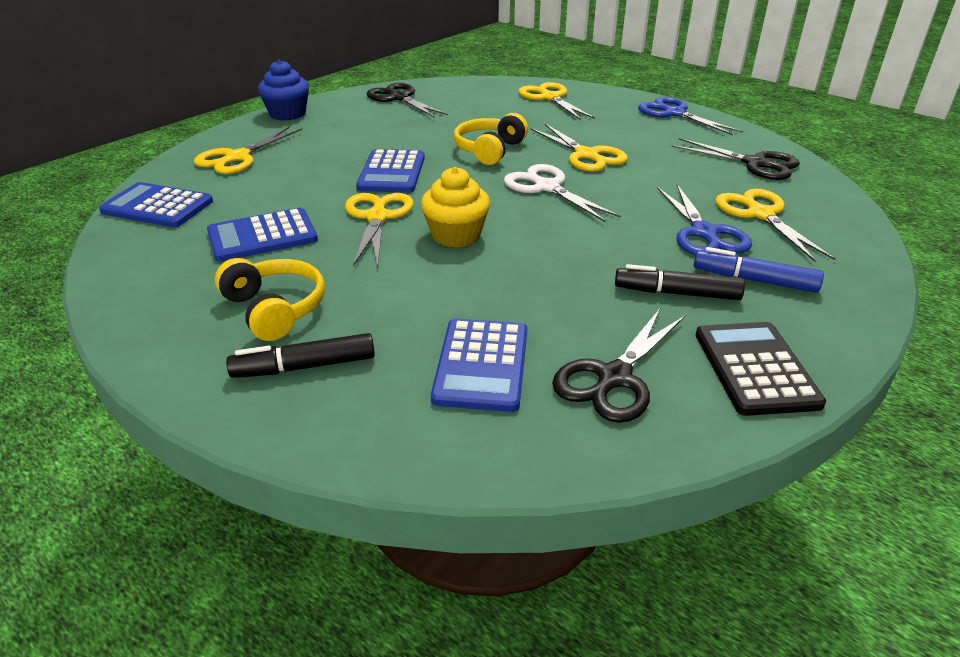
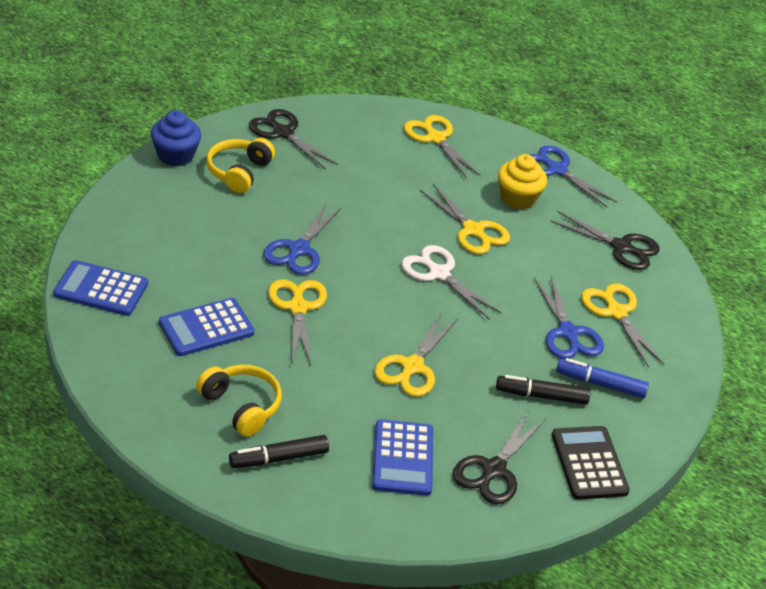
camera: 10 degrees left, 5 degrees up
yellow scissors [194,126,302,174] -> yellow scissors moved to [374,313,458,397]
blue calculator [356,149,425,193] -> blue scissors [263,203,342,275]
yellow cupcake [421,167,490,247] -> yellow cupcake moved to [498,154,547,209]
yellow headphones [453,113,528,165] -> yellow headphones moved to [206,138,275,193]

